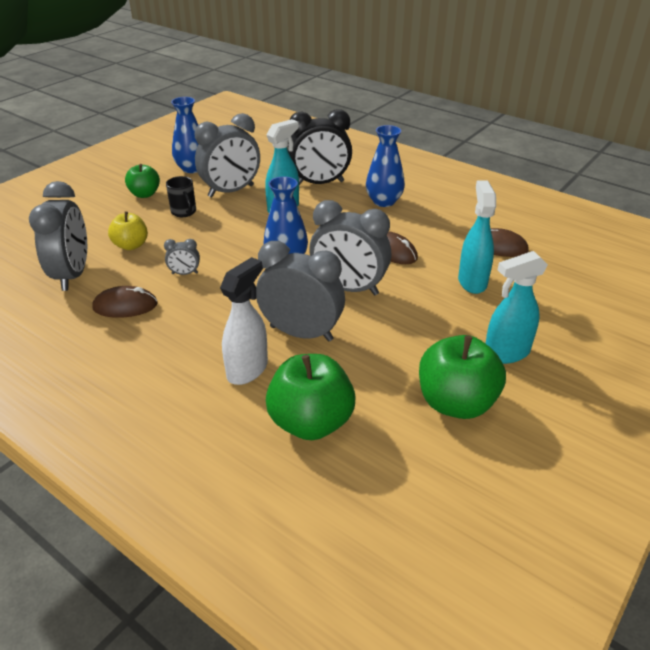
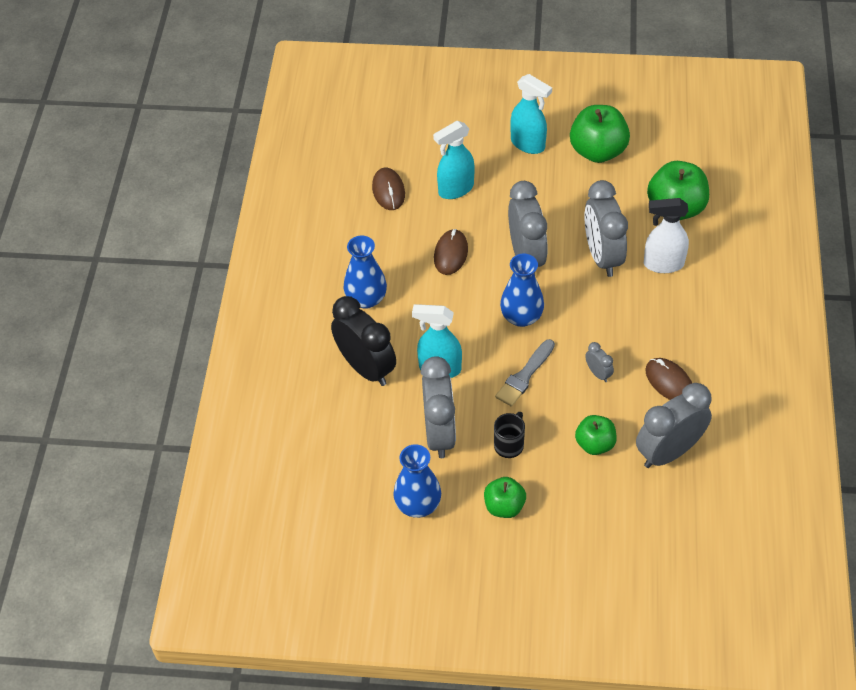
camera: 120 degrees left, 15 degrees up
yellow apple [108,211,148,250] -> green apple [575,415,617,455]
grey clock [195,113,260,197] -> grey clock turned 60 degrees clockwise [421,356,456,458]
none -> grey brush [495,339,555,407]

